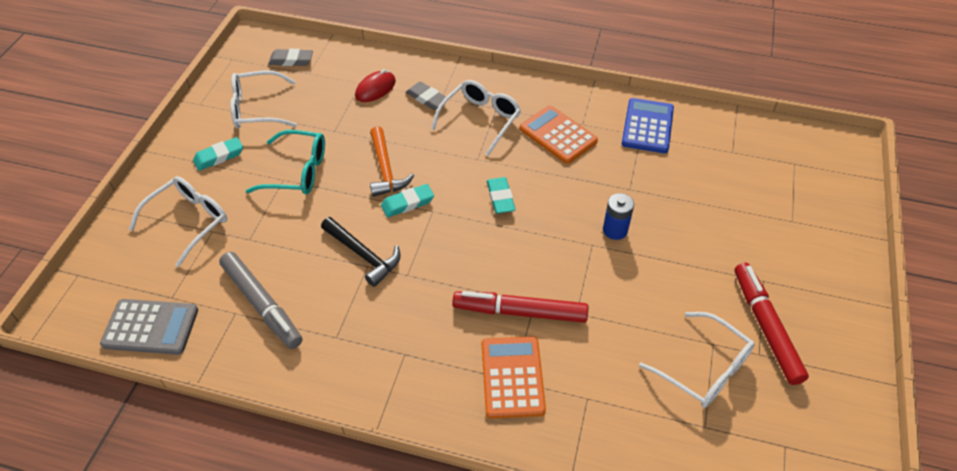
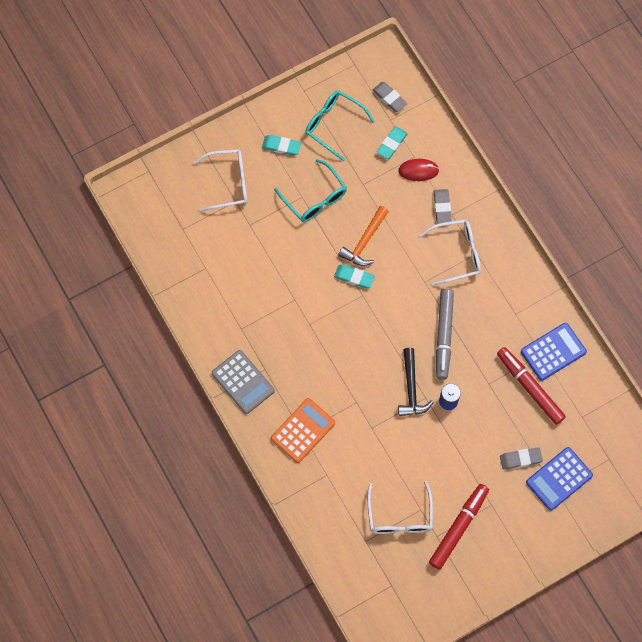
camera: 45 degrees right, 20 degrees up
grey calculator [100,299,198,355] -> grey calculator moved to [212,350,275,414]
grey marker [219,252,302,349] -> grey marker moved to [436,289,454,380]
white glasses [230,70,297,129] -> turquoise glasses [305,90,375,161]
black hammer [321,217,401,287] -> black hammer moved to [398,348,434,416]
red marker [453,291,588,323] -> red marker moved to [497,347,566,425]
turquoise eraser [487,177,516,214] -> turquoise eraser moved to [376,127,408,159]
orange calculator [520,106,598,164] -> none
none -> grey eraser [500,447,543,470]
none -> blue calculator [526,447,593,511]

